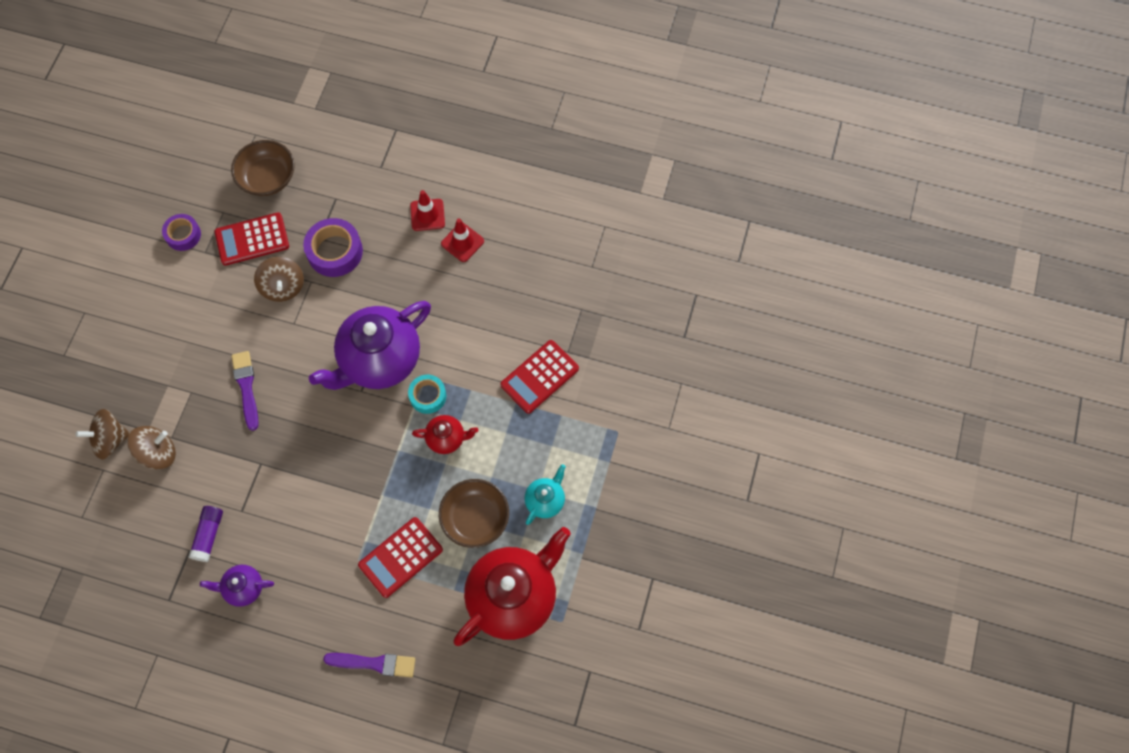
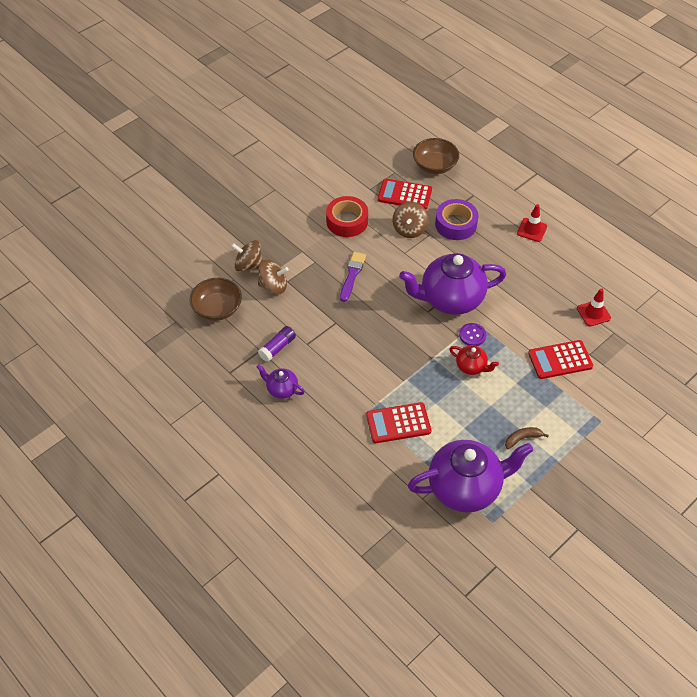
camera: 30 degrees right, 15 degrees down
purple tape [162,214,201,251] -> none
purple brush [323,653,416,677] -> none
turquoise tape [408,375,446,414] -> purple button [459,323,486,346]
brown bowl [439,479,509,548] -> brown bowl moved to [190,278,242,321]
red traffic cone [441,219,484,262] -> red traffic cone moved to [577,288,611,326]
red teapot [454,527,571,646] -> purple teapot [408,440,533,512]
turquoise teapot [525,464,566,525] -> brown banana [505,427,549,449]
none -> red tape [326,196,368,237]

